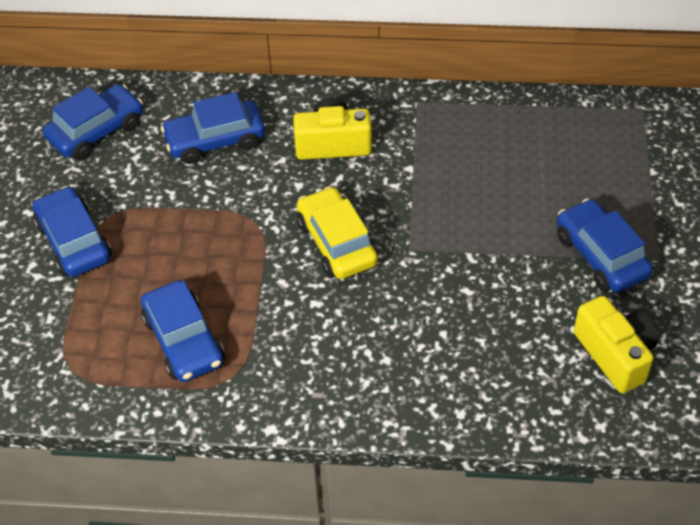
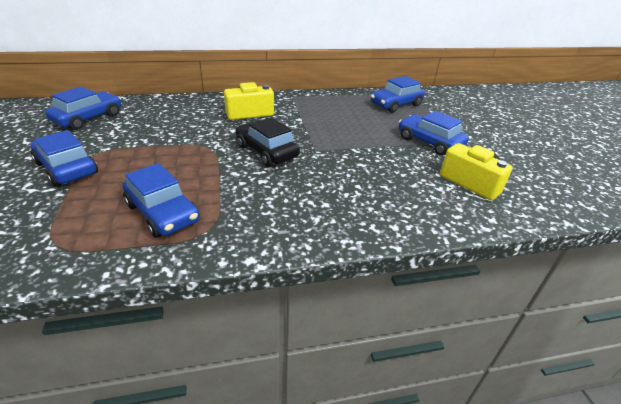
camera: 20 degrees left, 15 degrees down
blue car [161,92,265,164] -> blue car moved to [371,76,425,113]
yellow car [297,186,378,279] -> black car [236,117,300,167]

